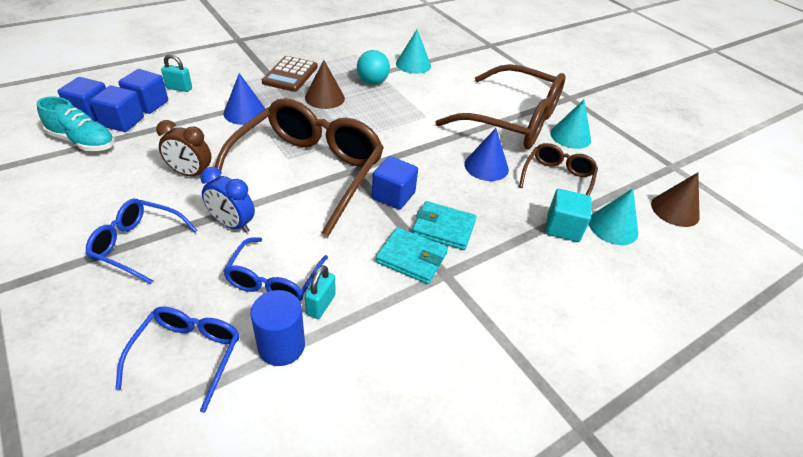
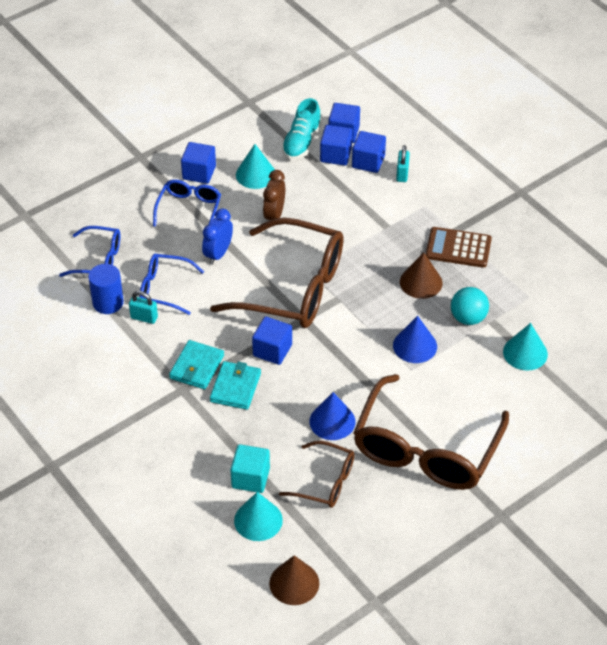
camera: 90 degrees right, 5 degrees up
blue cone [223,73,266,125] -> blue cone moved to [393,316,437,363]
turquoise cone [550,100,591,149] -> turquoise cone moved to [236,144,275,189]
none -> blue cube [181,142,216,184]

